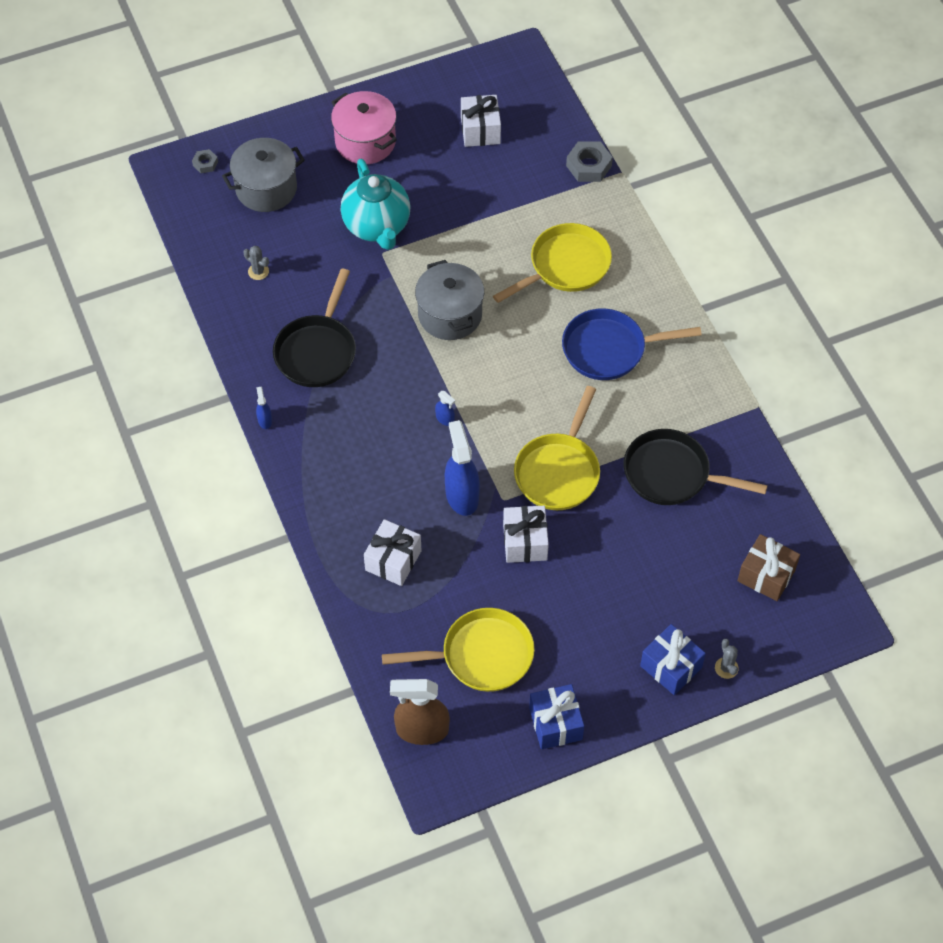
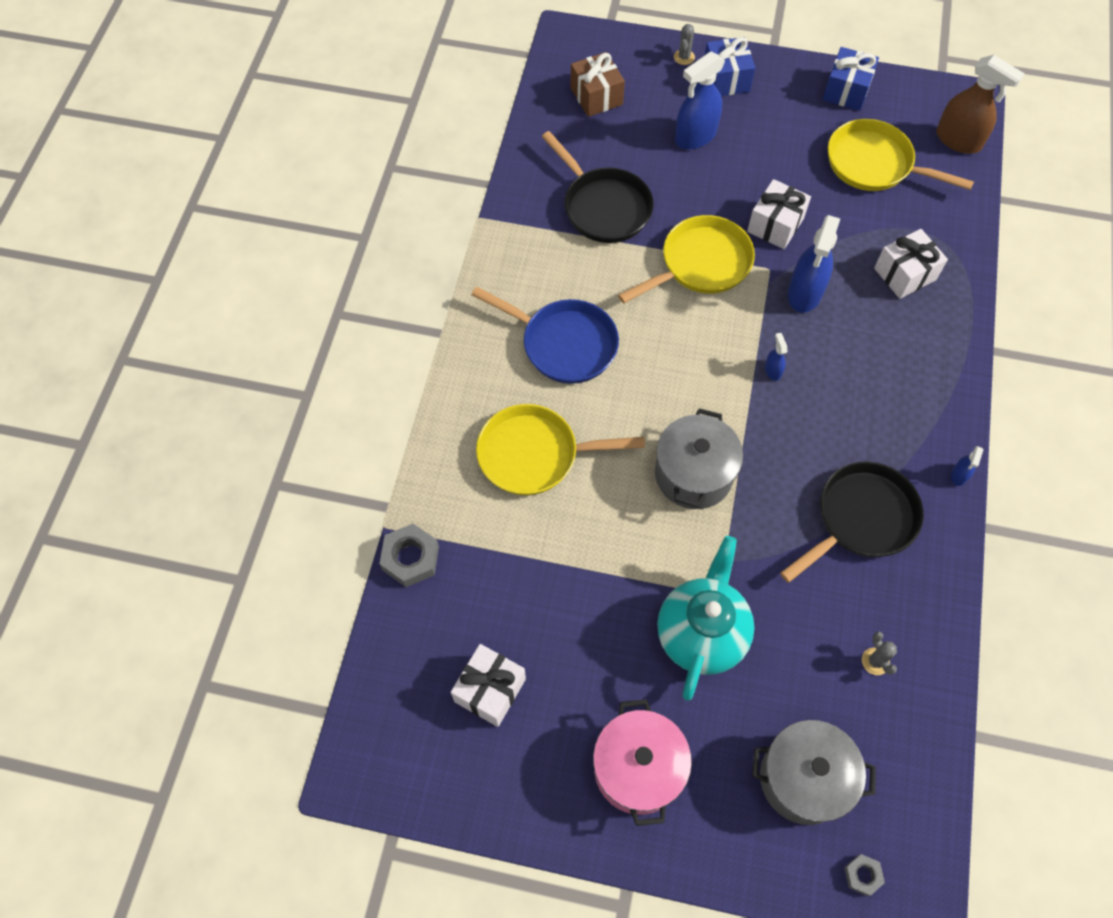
camera: 145 degrees left, 5 degrees up
none -> blue spray bottle [675,51,725,149]

